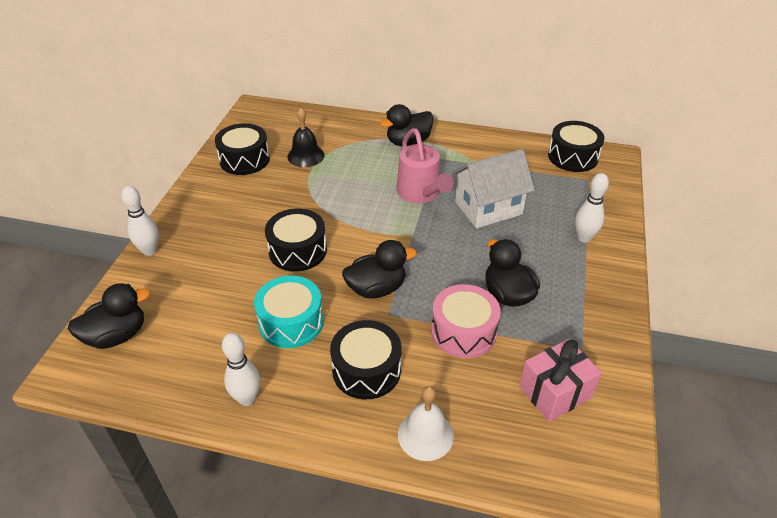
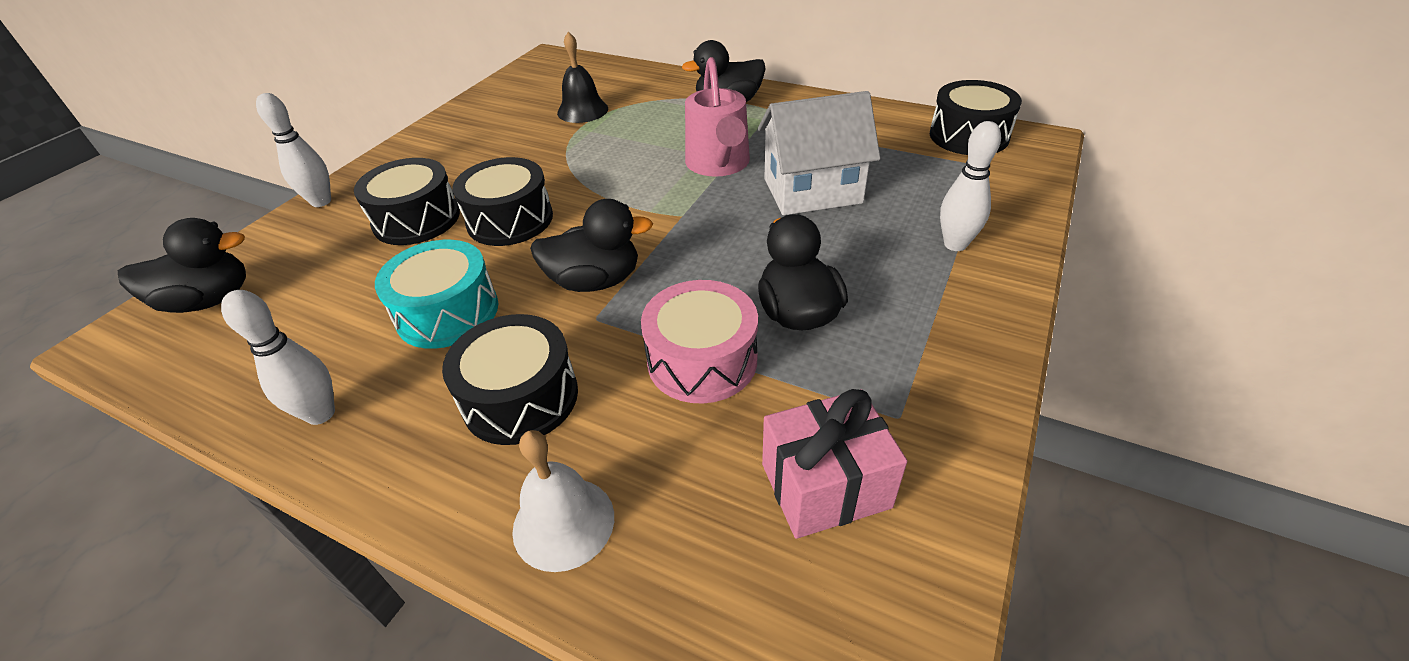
camera: 15 degrees right, 0 degrees up
black drum [215,123,270,175] -> black drum moved to [354,158,460,245]

